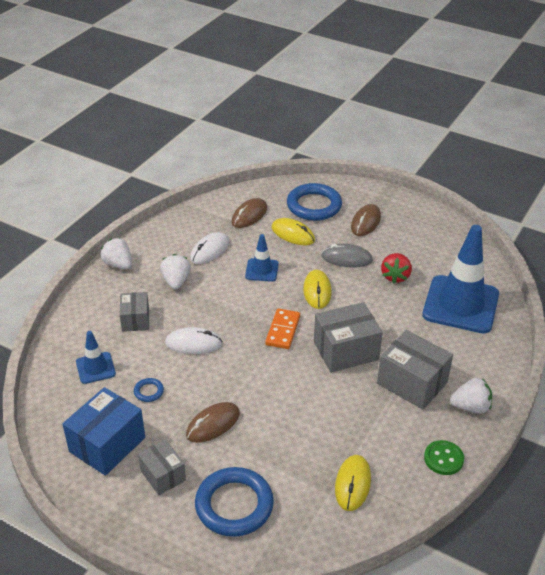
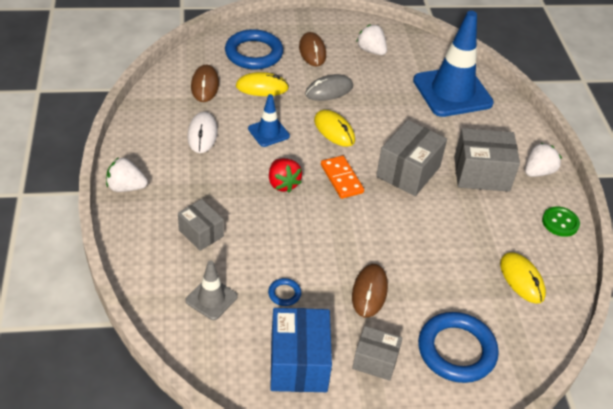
camera: 40 degrees left, 5 degrees up
blue traffic cone [76,331,116,384] -> grey traffic cone [185,260,238,320]
white strawberry [160,254,191,289] -> white strawberry moved to [356,24,387,55]
white mouse [165,327,223,354] -> none
red strawberry [381,253,412,283] -> red strawberry moved to [269,158,302,192]

